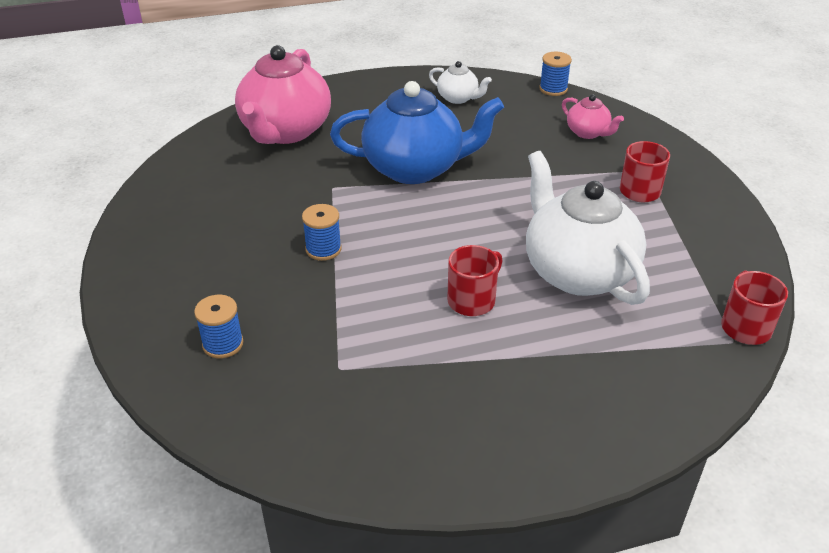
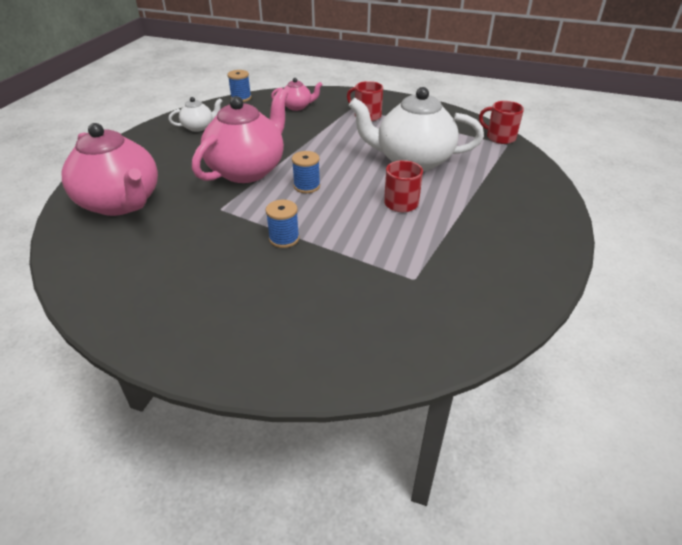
camera: 55 degrees left, 0 degrees up
blue spool [194,295,243,358] -> blue spool moved to [292,151,320,193]
blue teapot [330,81,504,184] -> pink teapot [192,88,288,183]

